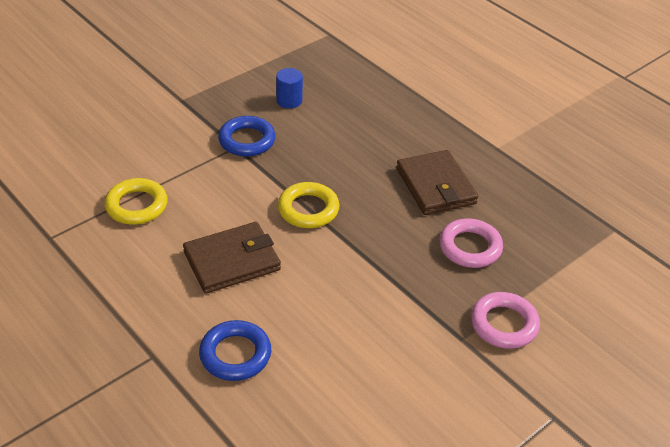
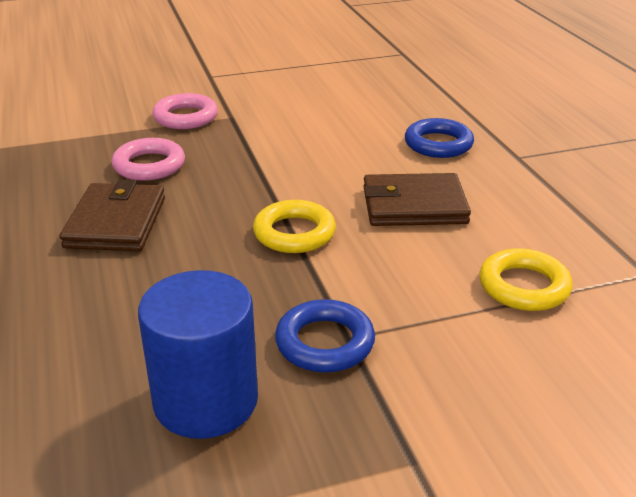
camera: 155 degrees left, 10 degrees down
blue cylinder [276,68,303,109] -> blue cylinder [138,270,258,439], size x2.01

